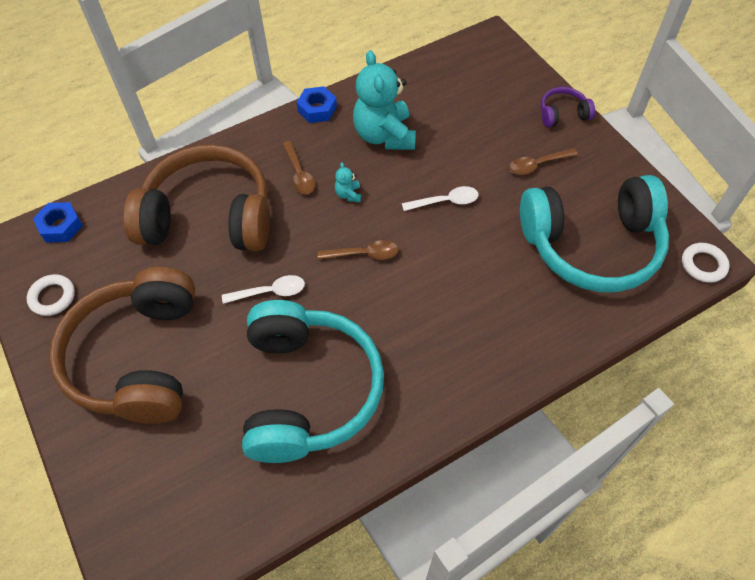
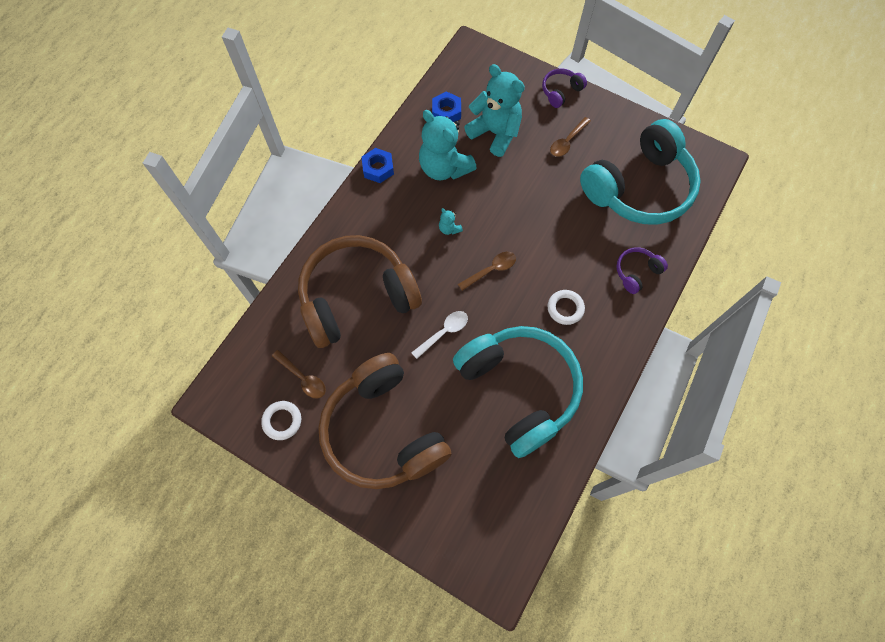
camera: 30 degrees left, 10 degrees up
blue nut [33,202,83,243] -> blue nut moved to [432,91,461,122]
brown spoon [283,141,315,194] -> brown spoon moved to [272,350,326,399]
white spoon [402,186,479,211] -> none
white ring [682,243,729,283] -> white ring moved to [548,290,585,325]
none -> turquoise teddy bear [464,64,525,157]
none -> purple headphones [616,247,668,294]

